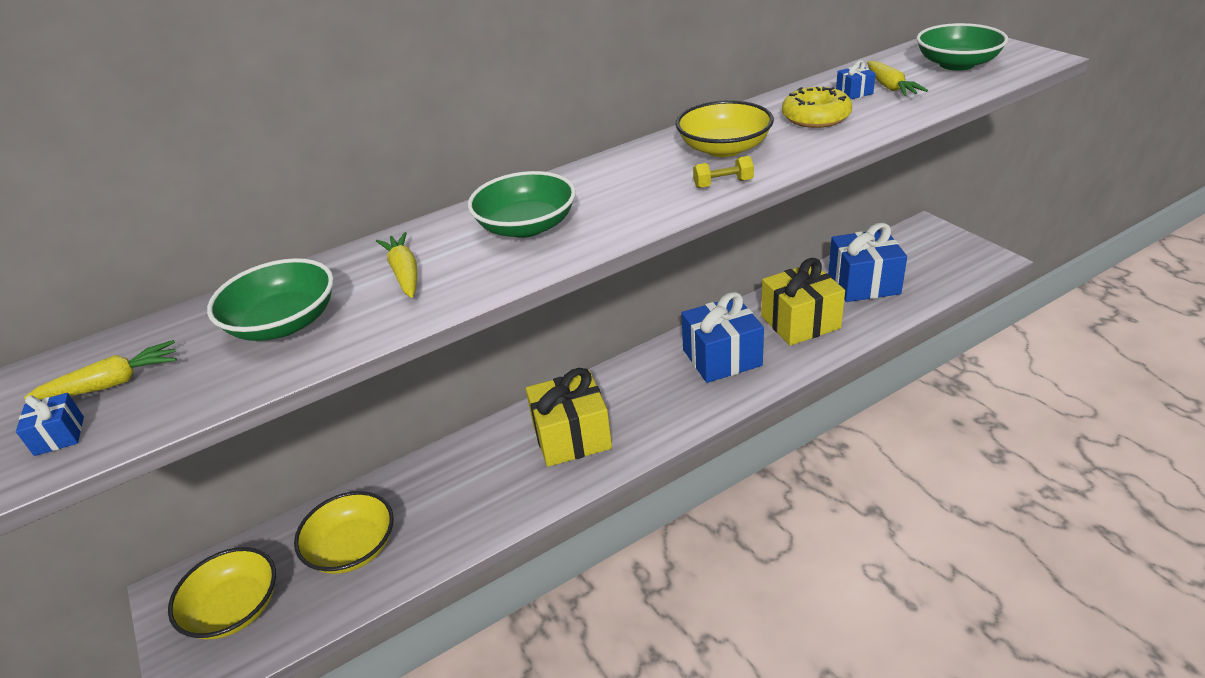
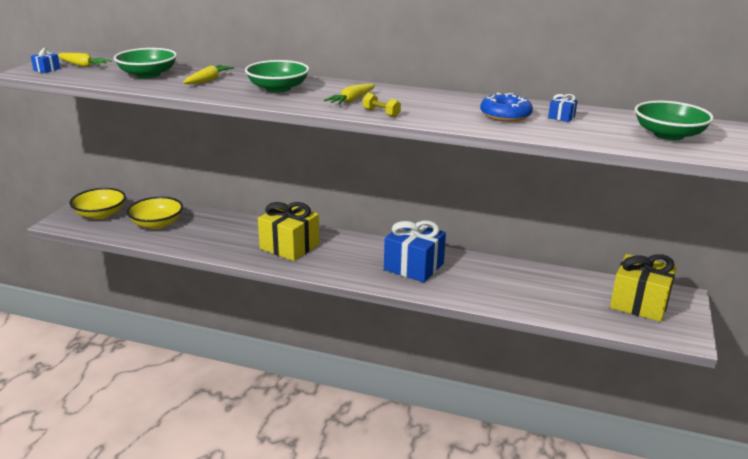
camera: 45 degrees right, 10 degrees down
yellow bowl [676,100,774,157] -> none
yellow gift [761,258,845,346] -> yellow gift moved to [610,254,677,322]
yellow donut [782,87,852,128] -> blue donut [480,93,533,122]
blue gift [828,223,907,302] -> none
yellow carrot [867,61,928,96] -> yellow carrot moved to [324,83,375,105]

